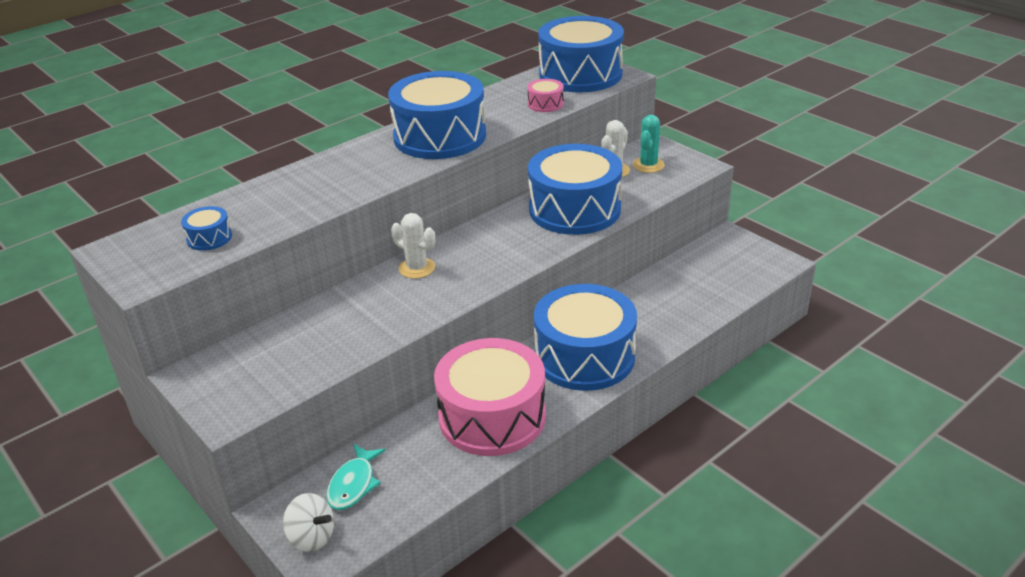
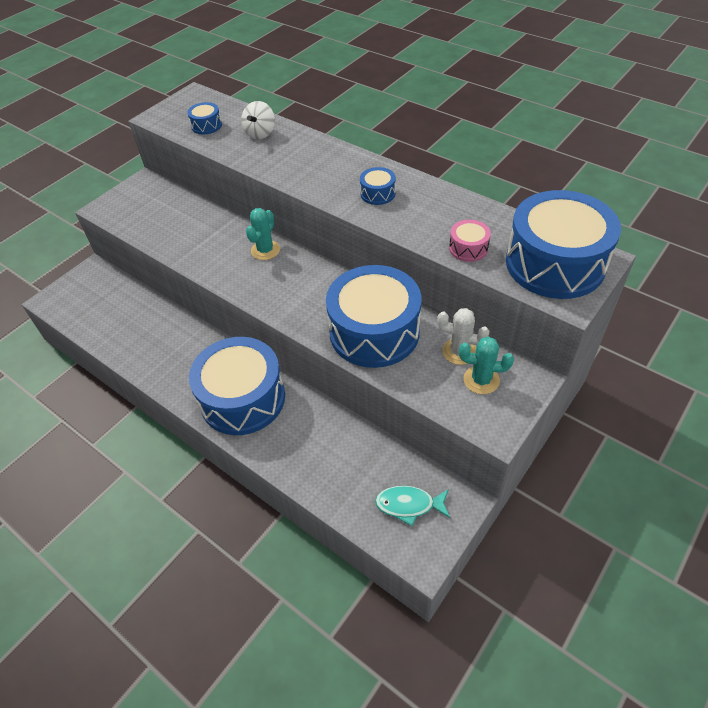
camera: 80 degrees right, 15 degrees up
white spinning top [283,493,334,552] -> white spinning top moved to [241,101,275,139]
turquoise fish [326,444,386,510] -> turquoise fish moved to [375,486,450,526]
blue drum [388,71,486,159] -> blue drum [360,167,396,205], size x0.41
white cactus [391,213,435,279] -> turquoise cactus [246,208,280,260]
pink drum [434,338,546,456] -> none

